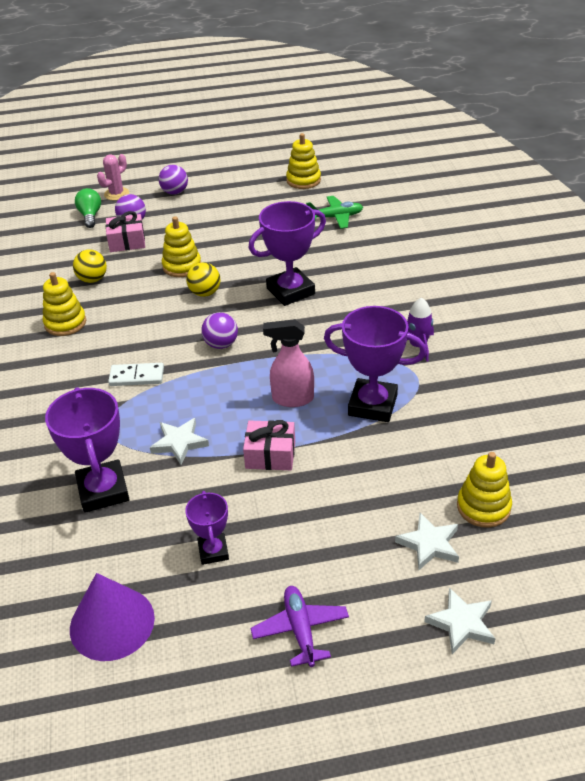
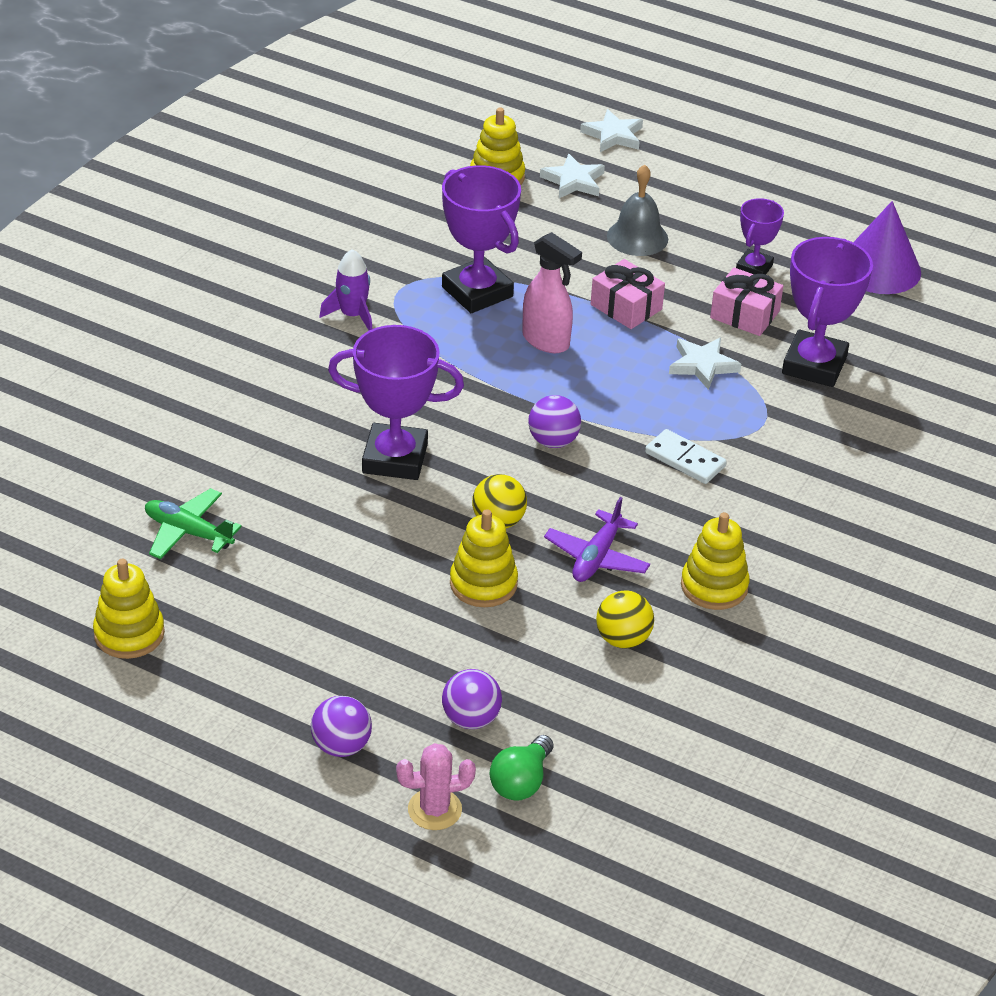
camera: 145 degrees left, 0 degrees up
pink gift [105,211,145,252] -> pink gift moved to [710,267,783,336]
purple plane [251,586,349,667] -> purple plane moved to [544,497,650,582]
none -> grey bell [607,164,668,256]

